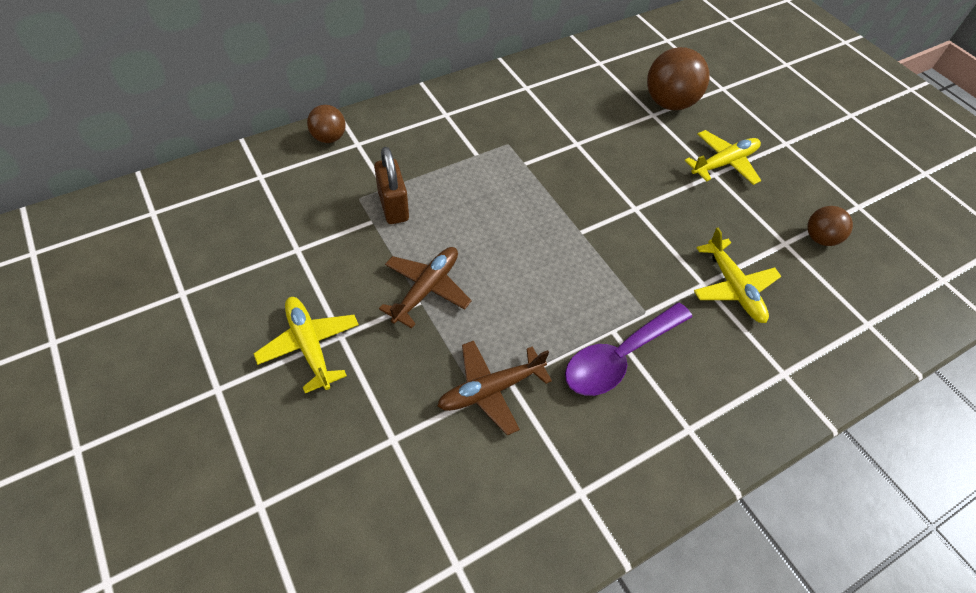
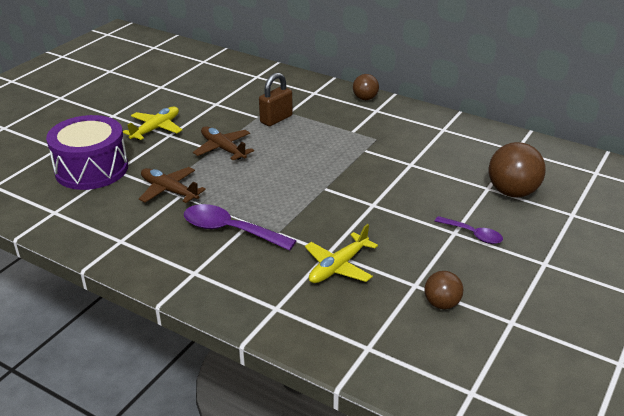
camera: 65 degrees right, 20 degrees down
brown ball [307,105,346,143] -> brown ball moved to [353,74,379,100]
brown plane [379,247,472,329] -> brown plane turned 135 degrees counterclockwise [193,126,254,160]
yellow plane [685,130,761,185] -> purple spoon [435,216,503,244]
none -> purple drum [46,115,128,190]

